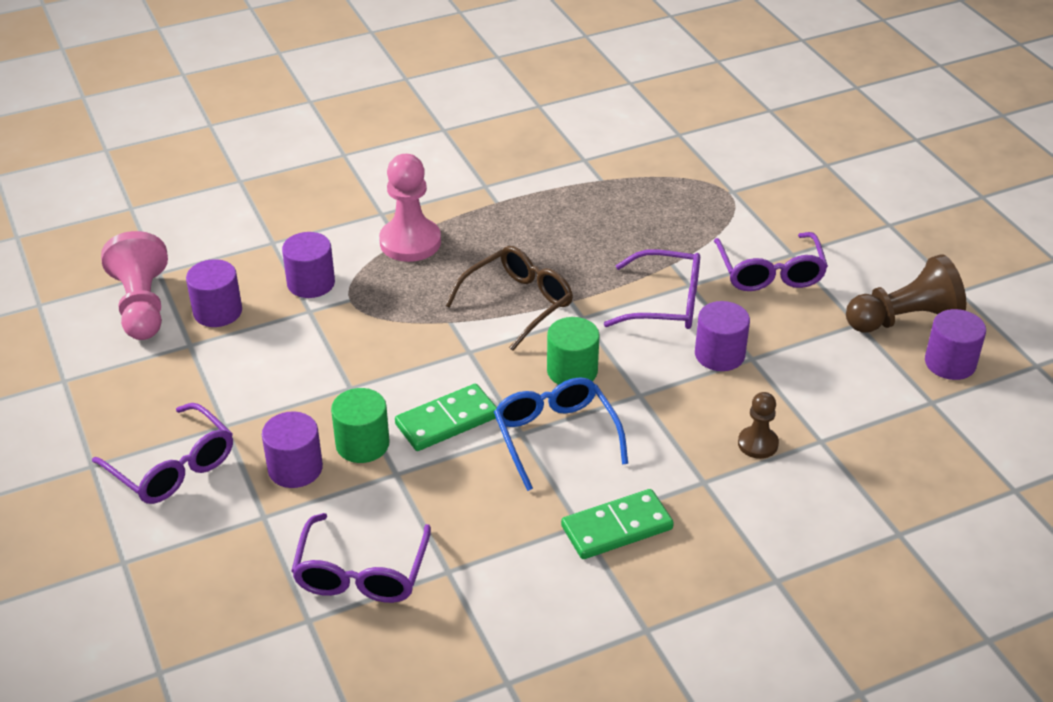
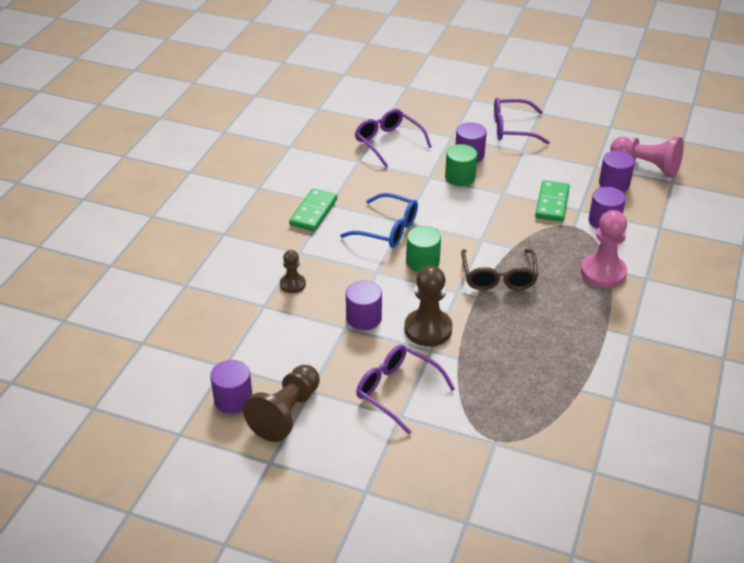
camera: 135 degrees right, 0 degrees up
green domino [395,384,497,451] -> green domino moved to [535,180,570,222]
purple glasses [604,249,700,329] -> brown pawn [404,265,452,347]

